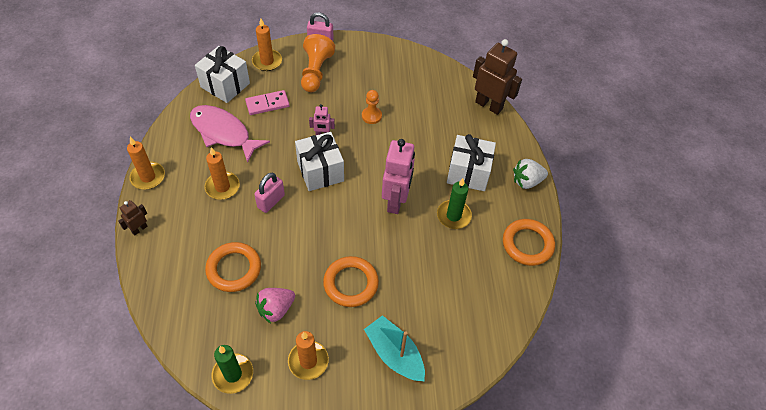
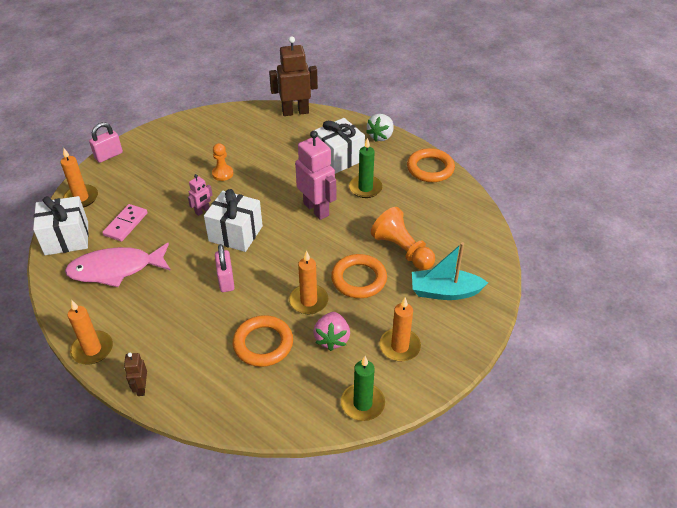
camera: 45 degrees left, 10 degrees down
orange candle [204,147,240,200] -> orange candle moved to [289,251,328,314]
orange pawn [301,34,335,92] -> orange pawn moved to [371,207,435,270]

